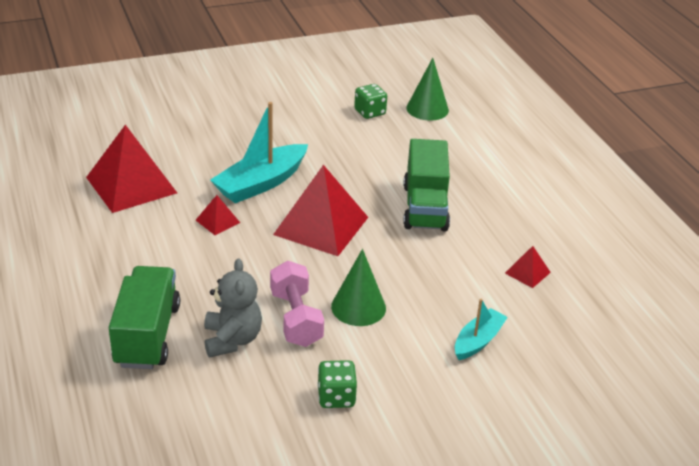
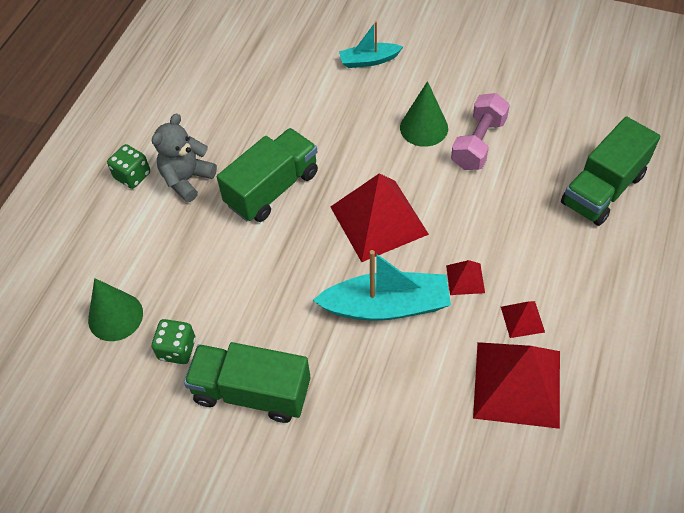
camera: 135 degrees left, 20 degrees up
grey teddy bear [204,258,262,358] -> grey teddy bear moved to [152,113,217,202]
green dice [317,360,357,408] -> green dice moved to [107,144,150,189]
red pyramid [505,246,551,288] -> red pyramid moved to [501,301,545,338]
none -> green truck [184,342,310,423]

